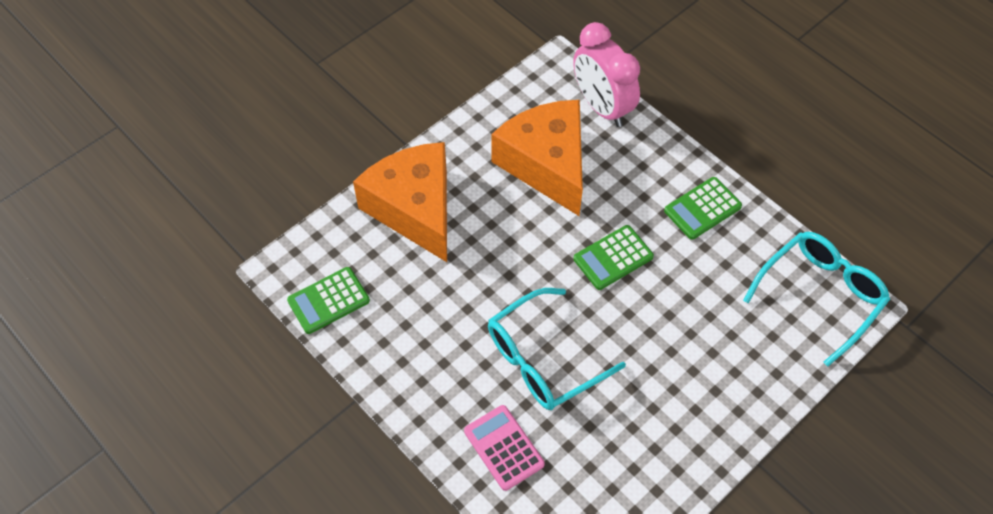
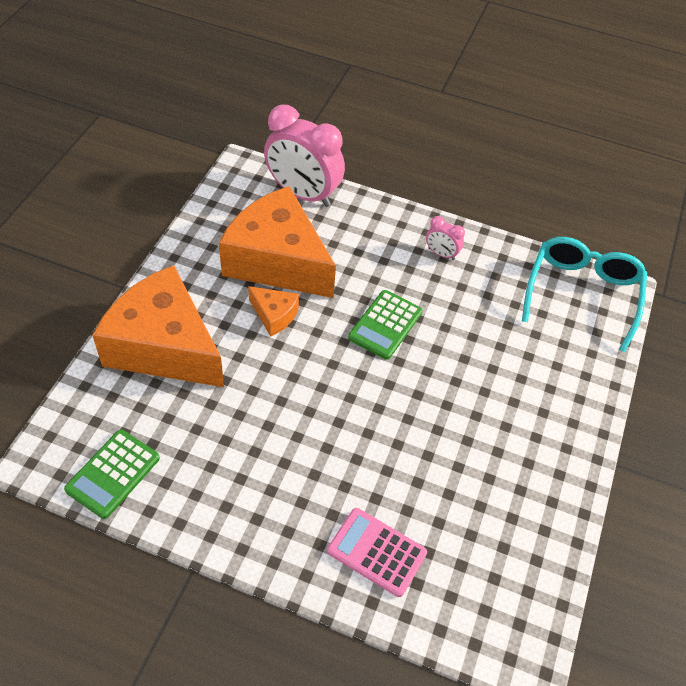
camera: 30 degrees left, 5 degrees down
turquoise glasses [488,288,626,410] -> none
green calculator [664,177,742,240] -> pink clock [426,216,465,260]
none -> orange cheese [248,286,299,337]

